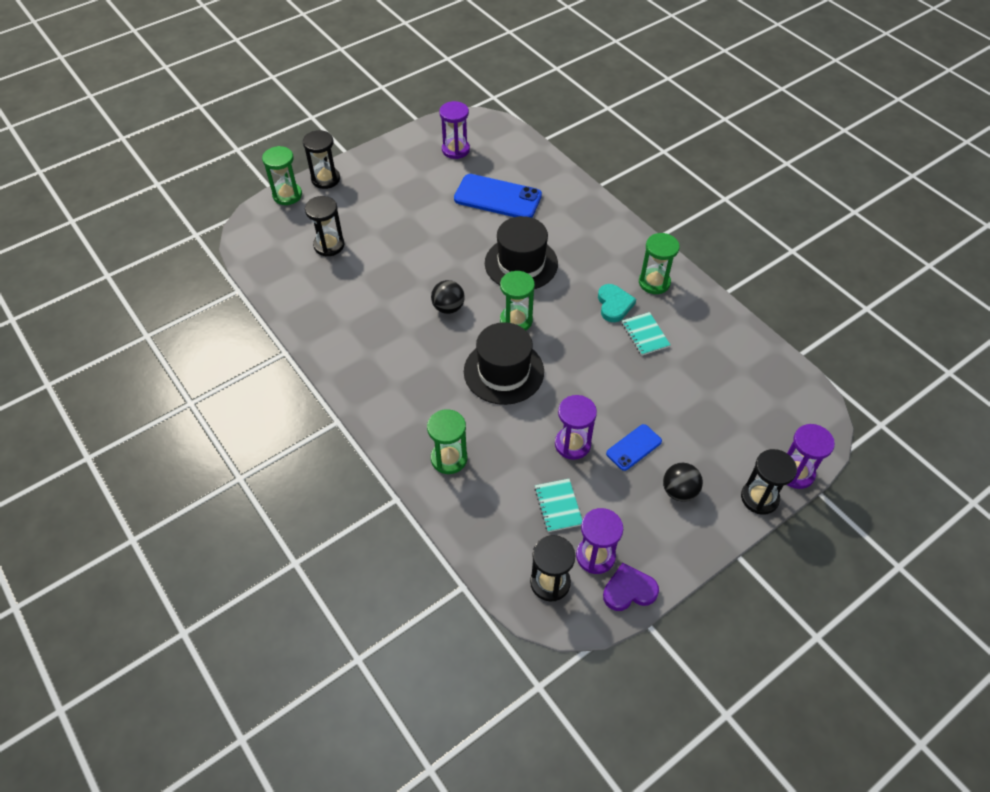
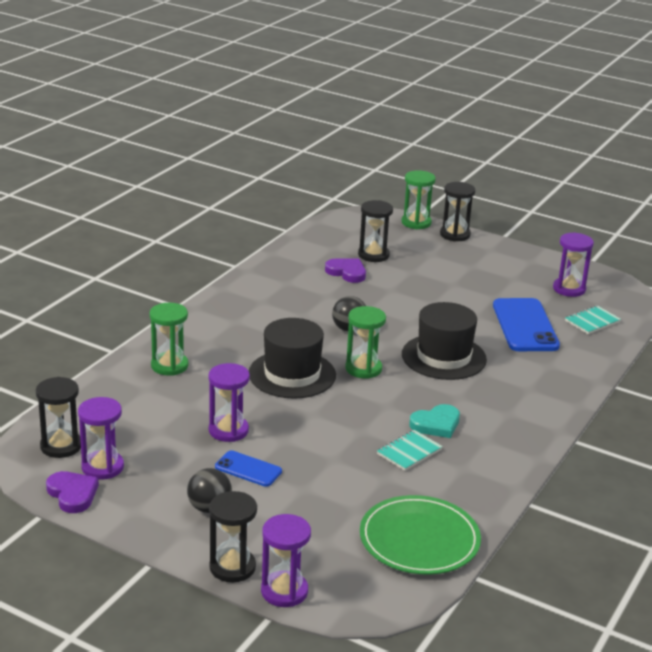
camera: 65 degrees right, 25 degrees down
turquoise notebook [534,479,582,532] -> turquoise notebook moved to [565,306,621,334]
green hourglass [639,233,680,294] -> none
none -> purple heart [325,258,366,283]
none -> green plate [360,495,481,575]

